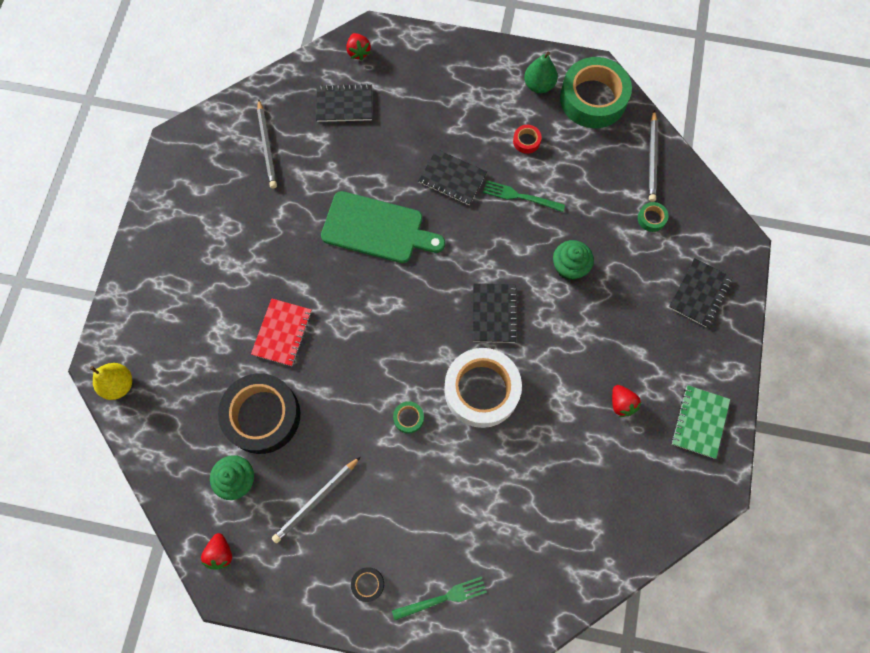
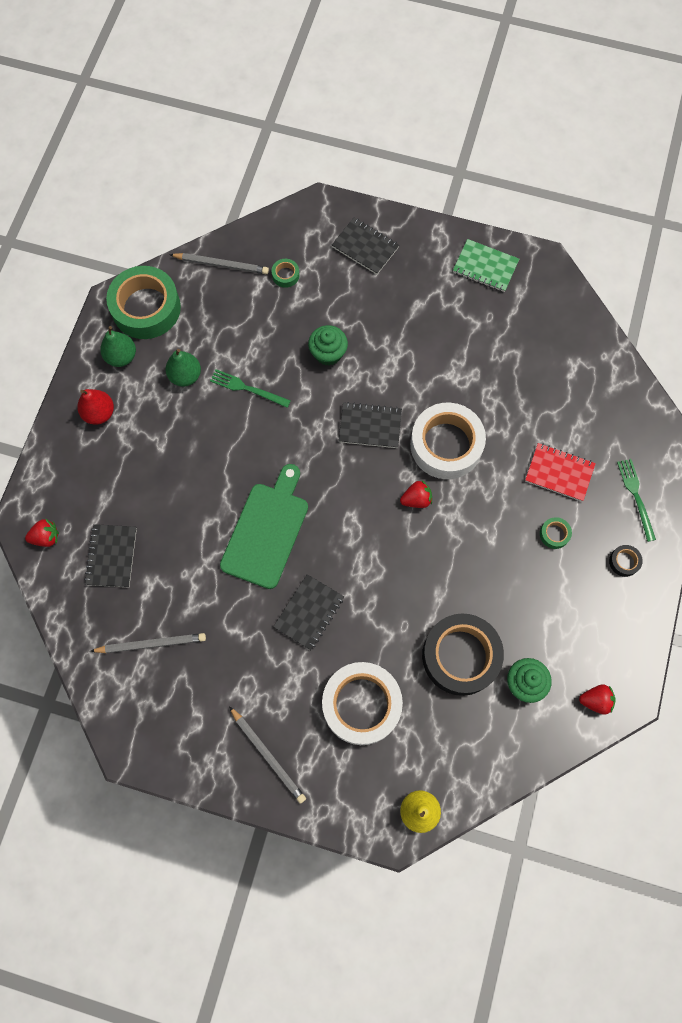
camera: 85 degrees left, 0 degrees up
red notebook [251,298,312,366] -> red notebook moved to [525,443,596,501]
grey pencil [272,456,361,543] -> grey pencil moved to [229,706,306,804]
green tape [393,401,424,434] -> green tape moved to [540,517,572,549]
black notebook [418,149,487,205] -> black notebook moved to [273,574,344,650]
green fork [483,180,565,212] -> green fork turned 90 degrees clockwise [210,369,291,408]
red tape [513,125,542,154] -> green pear [165,349,201,387]
red strawberry [612,385,642,417] -> red strawberry moved to [400,480,432,508]
none -> red pear [77,389,114,425]
none -> white tape [322,662,403,745]

